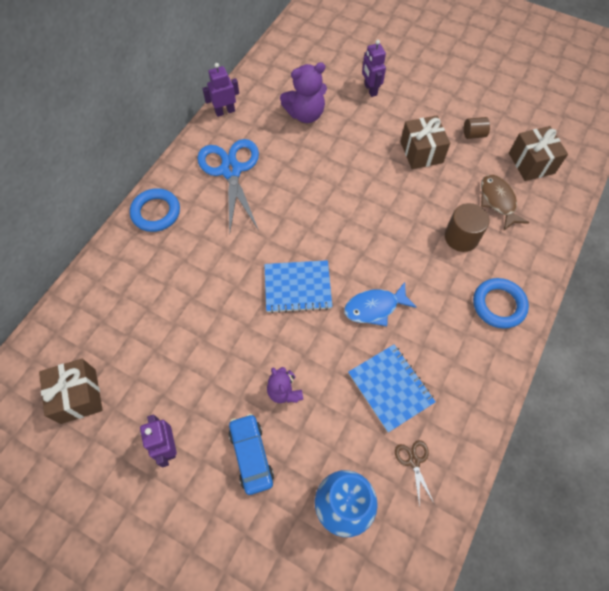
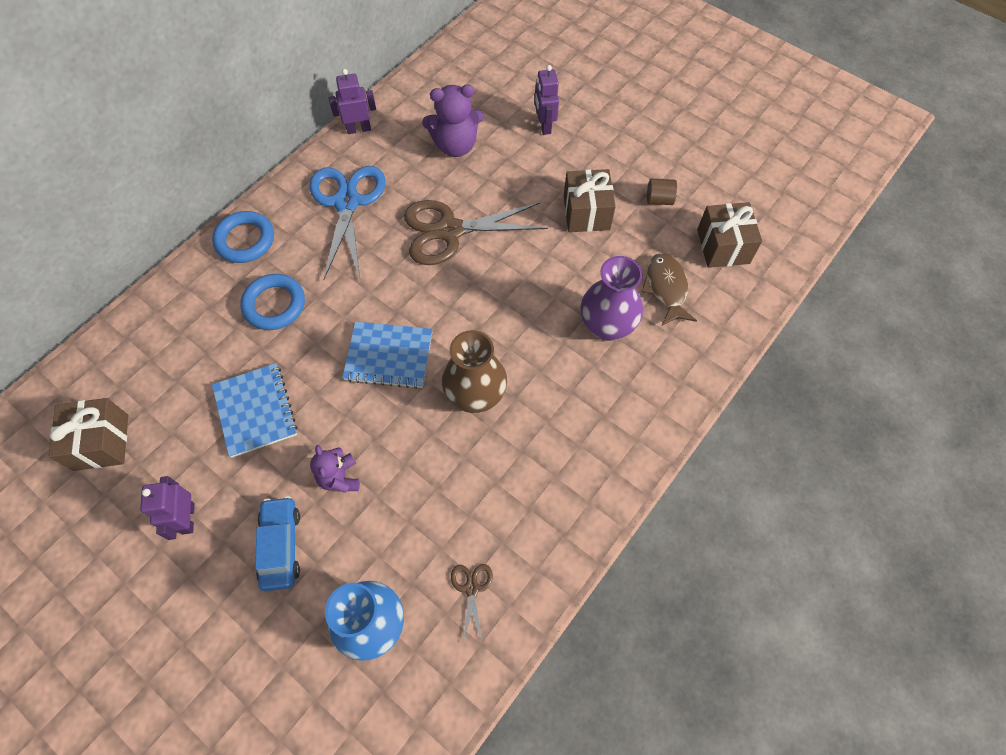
camera: 10 degrees right, 0 degrees up
blue fish [344,282,417,326] -> brown vase [442,330,507,413]
blue notebook [348,344,436,432] -> blue notebook moved to [212,363,297,458]
brown cylinder [445,203,490,252] -> purple vase [581,256,643,341]
blue ring [473,278,529,329] -> blue ring moved to [240,274,305,330]
none -> brown scissors [404,200,548,265]

